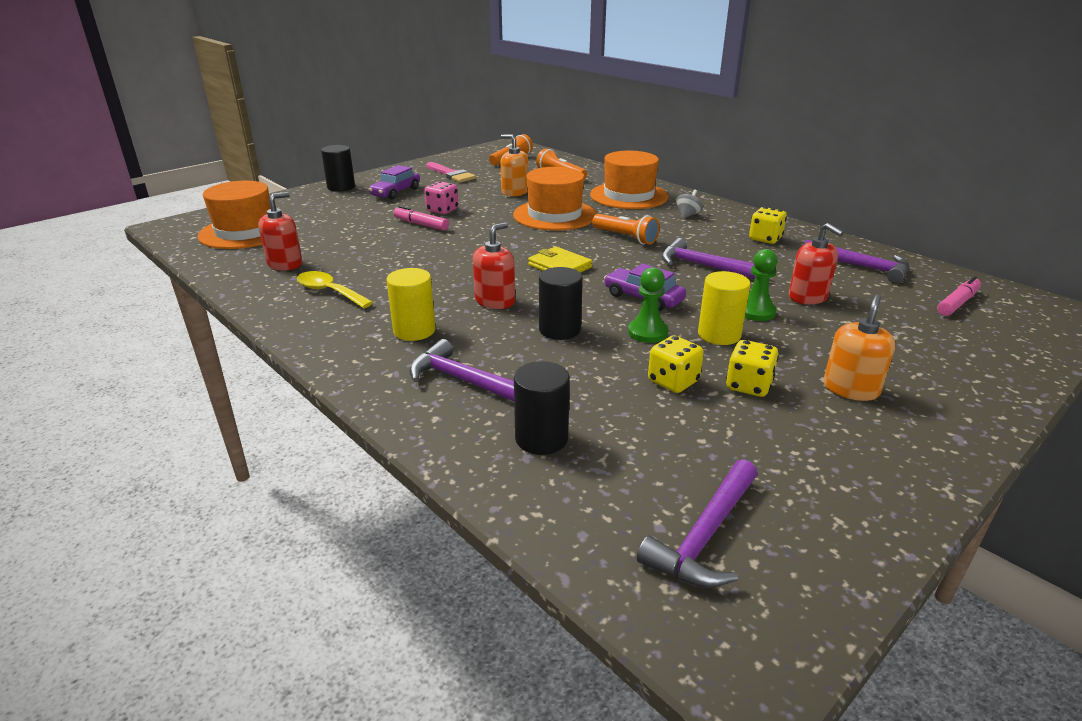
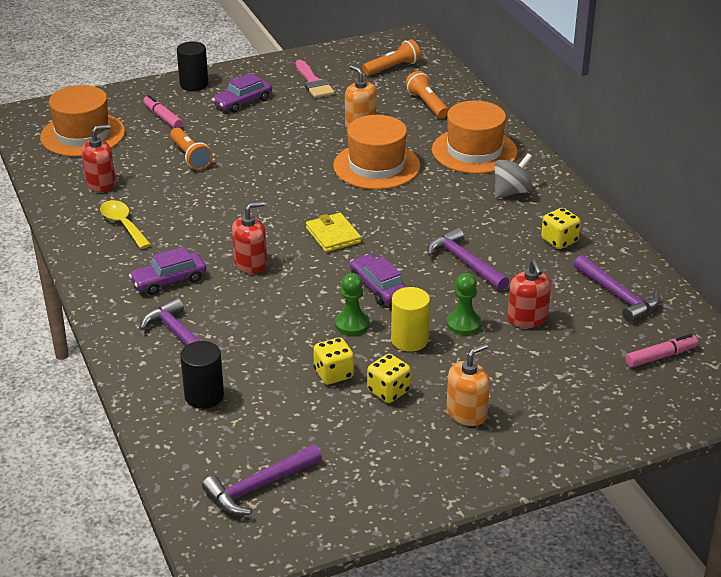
camera: 20 degrees right, 5 degrees up
yellow cylinder [386,268,436,341] -> purple car [129,247,207,295]
pink marker [394,206,449,231] -> pink marker moved to [143,95,183,128]
pink dice [424,181,458,214] -> none
black cylinder [539,267,583,340] -> none
orange flashlight [592,214,660,245] -> orange flashlight moved to [170,128,213,170]
grey spinning top [676,190,703,219] -> grey spinning top [494,153,533,198], size x1.52

